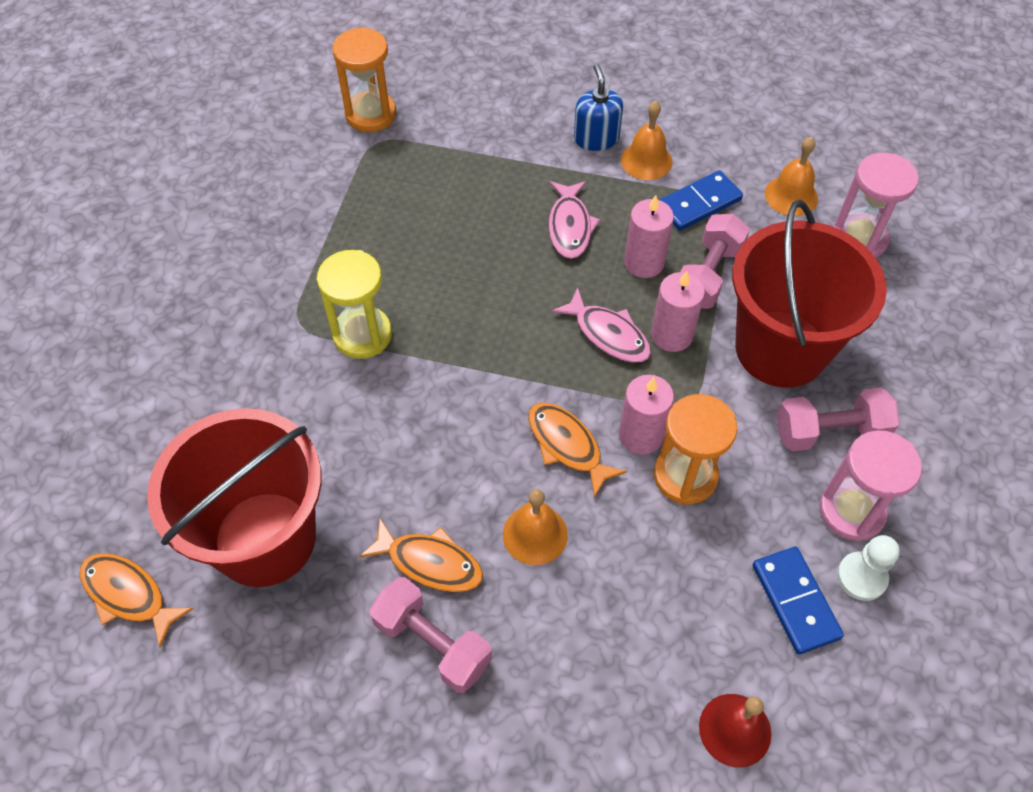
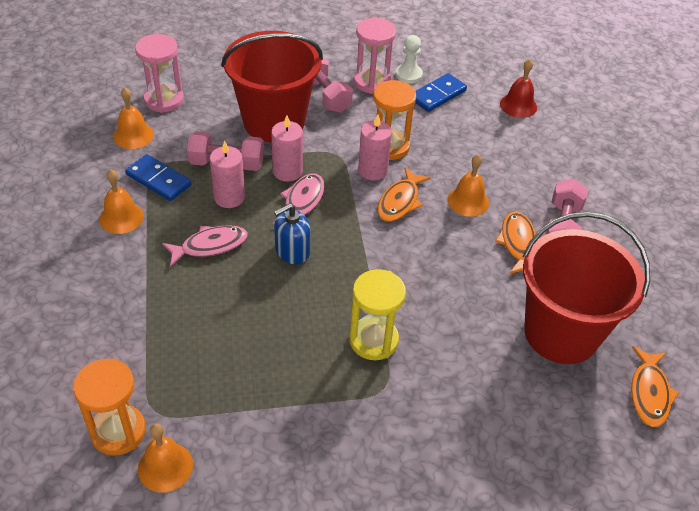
camera: 115 degrees left, 10 degrees down
blue soap dispenser [574,64,623,151] -> blue soap dispenser moved to [274,204,310,264]
none -> orange bell [138,423,193,492]

